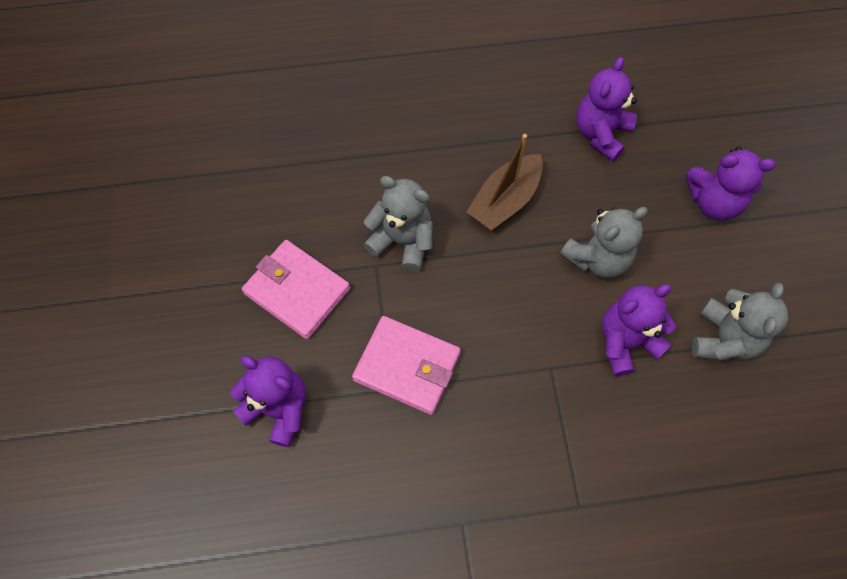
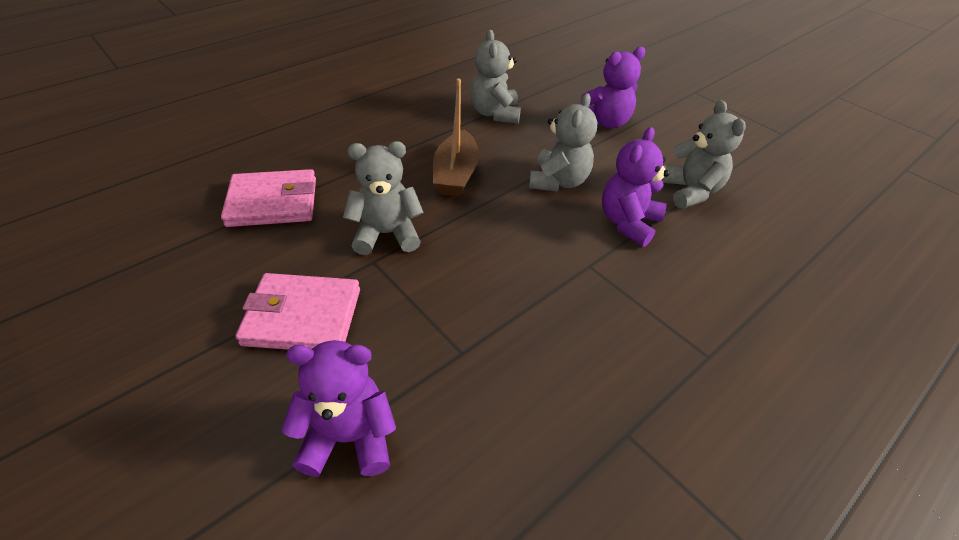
camera: 35 degrees left, 20 degrees down
pink wallet [352,316,461,415] -> pink wallet moved to [221,169,316,227]
purple teddy bear [576,57,637,161] -> grey teddy bear [470,30,521,124]

